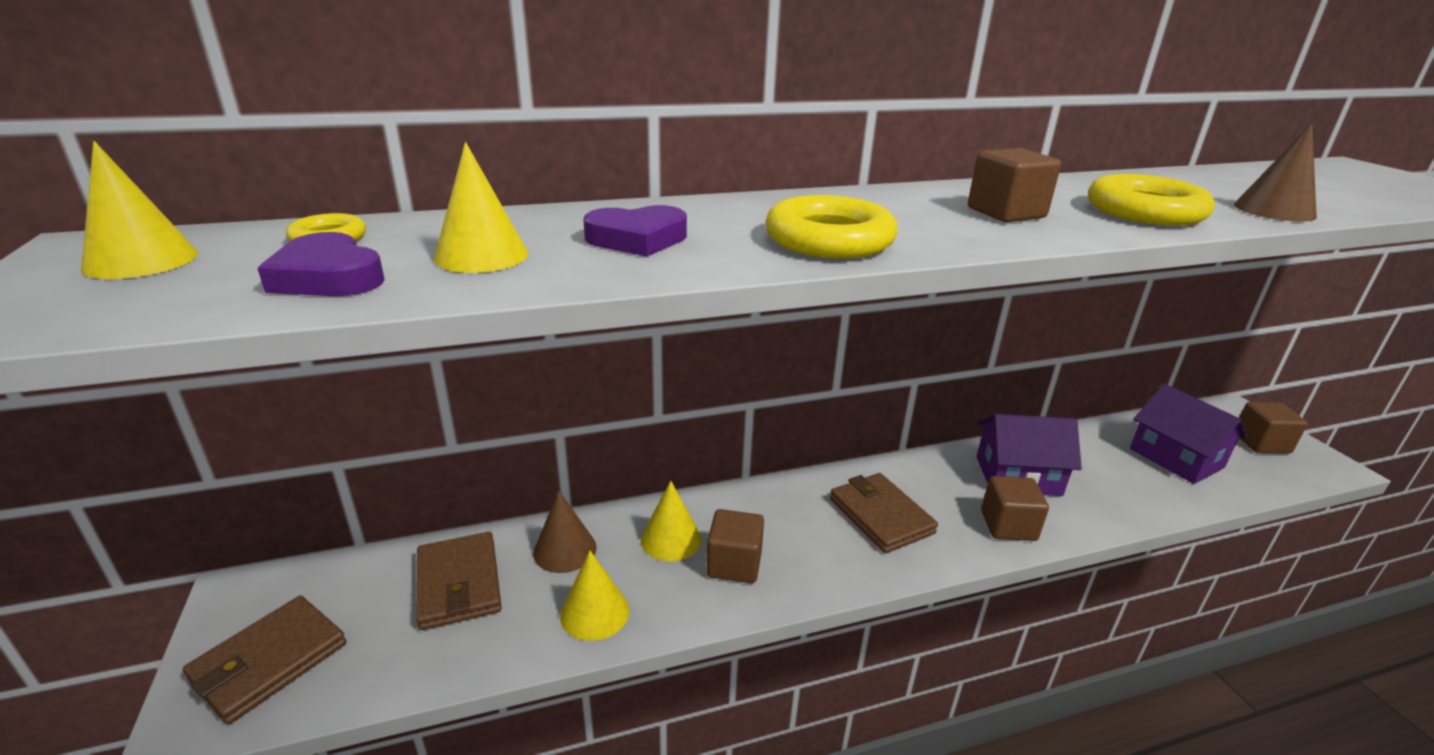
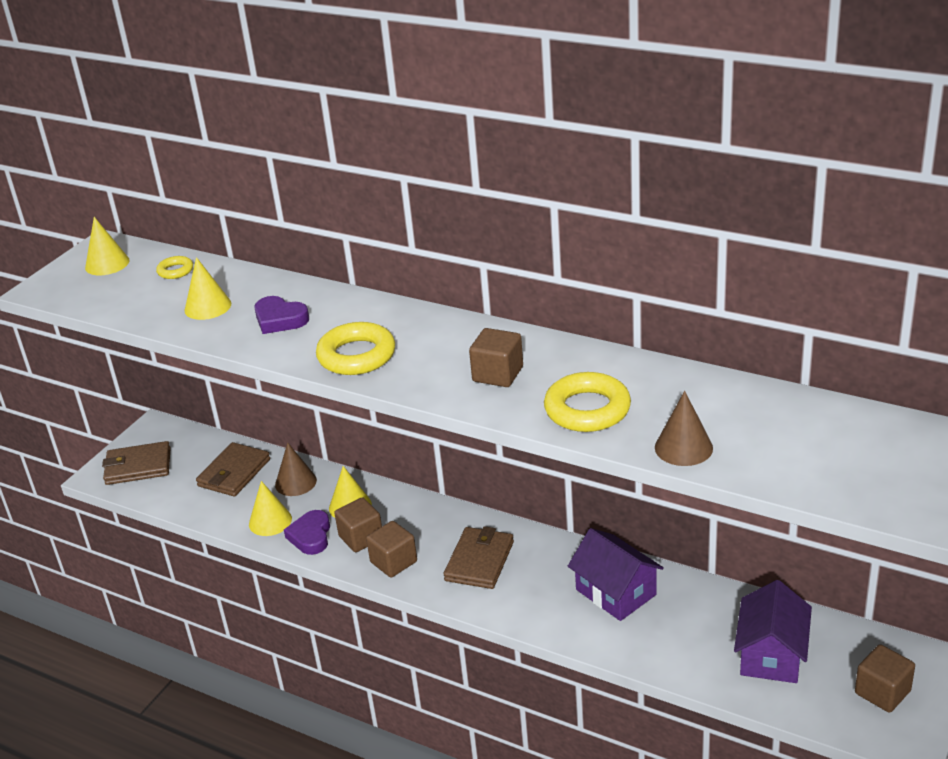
camera: 50 degrees right, 5 degrees up
purple heart [257,232,385,296] -> purple heart moved to [284,510,330,555]
brown cube [981,476,1049,541] -> brown cube moved to [366,521,417,578]

